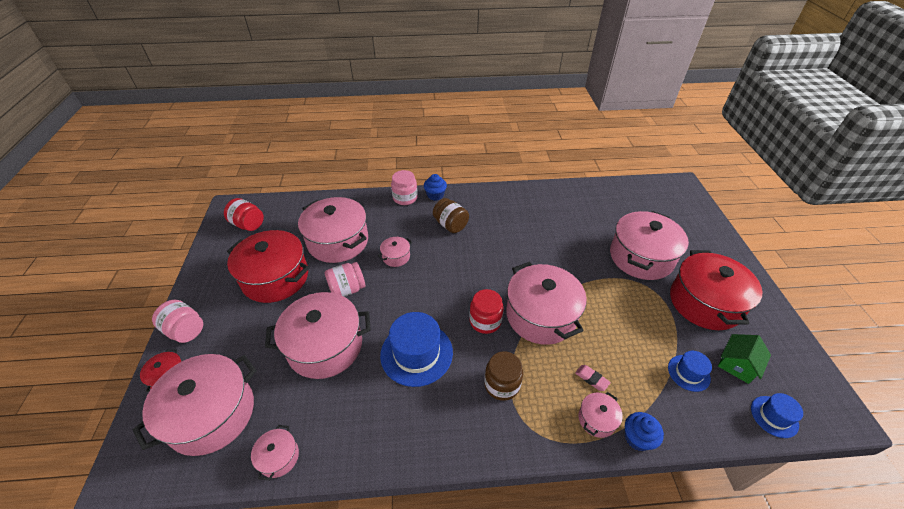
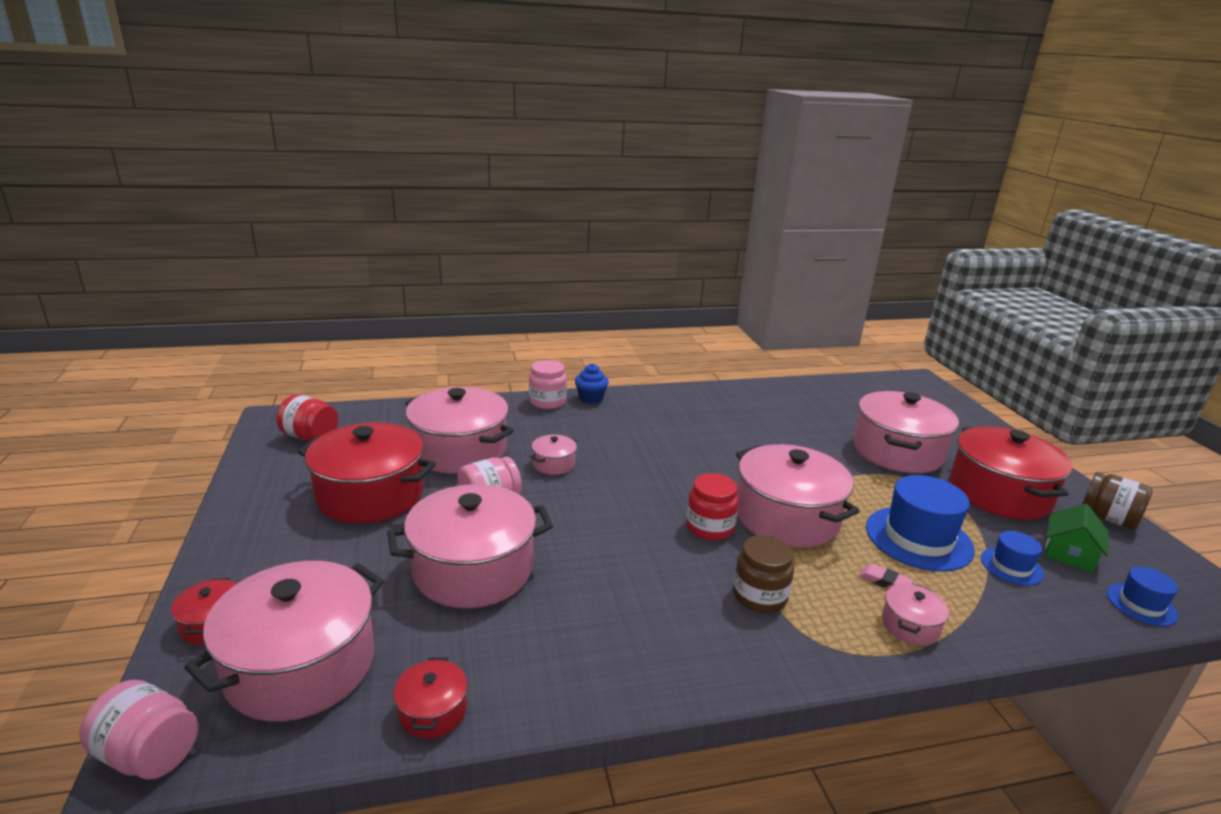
camera: 10 degrees left, 20 degrees down
pink jar [152,300,203,343] -> pink jar moved to [79,680,198,780]
pink pot [251,425,299,481] -> red pot [393,657,468,739]
blue hat [380,312,453,387] -> blue hat moved to [866,475,975,572]
brown jar [433,198,469,233] -> brown jar moved to [1082,472,1152,529]
blue cupcake [625,412,664,451] -> none

